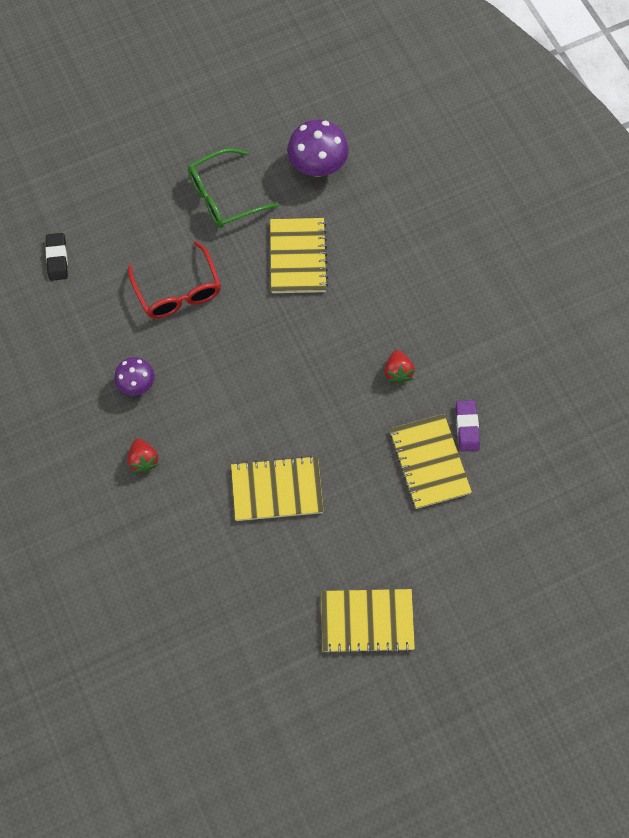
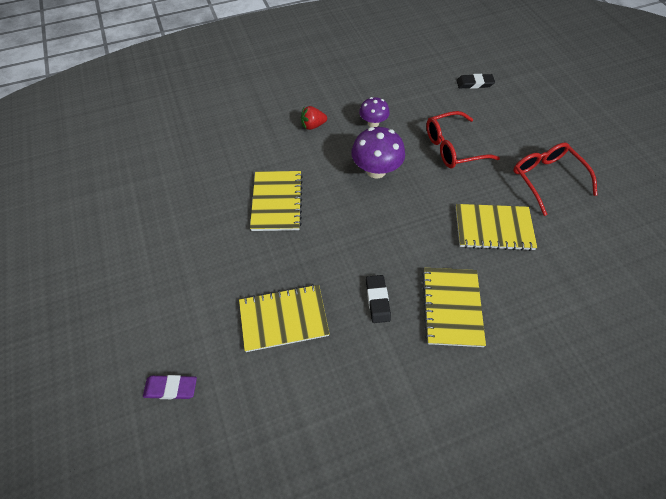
camera: 95 degrees right, 10 degrees down
green glasses [188,148,279,228] -> red glasses [513,143,598,216]
purple mushroom [287,119,349,177] -> purple mushroom moved to [351,127,405,178]
yellow notebook [321,589,415,654] -> yellow notebook moved to [422,268,486,347]
red strawberry [384,350,415,385] -> black eraser [366,275,391,323]
purple eraser [456,400,480,451] -> purple eraser moved to [143,375,197,399]

